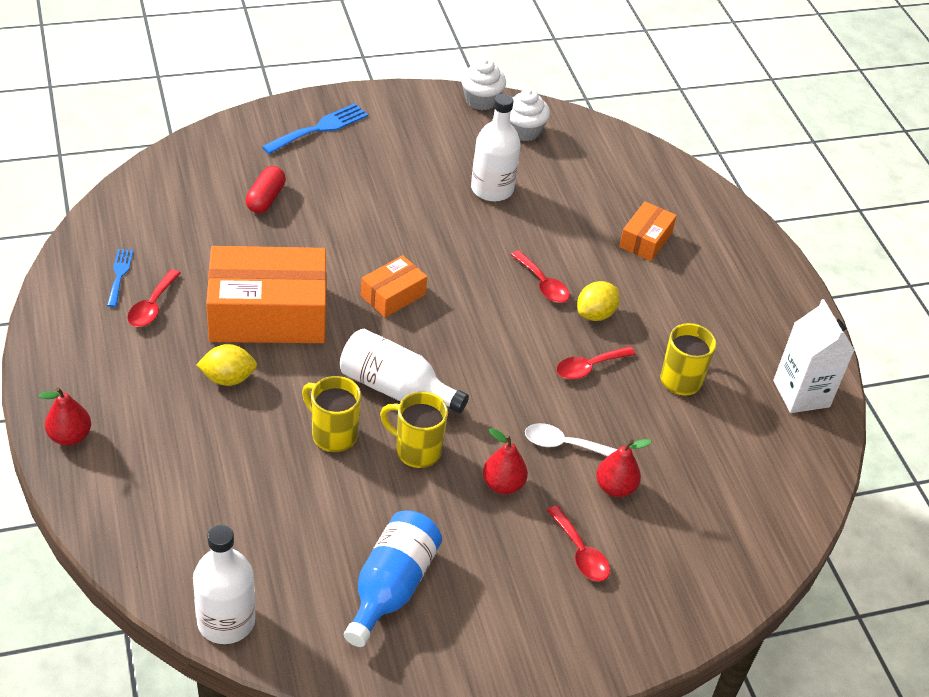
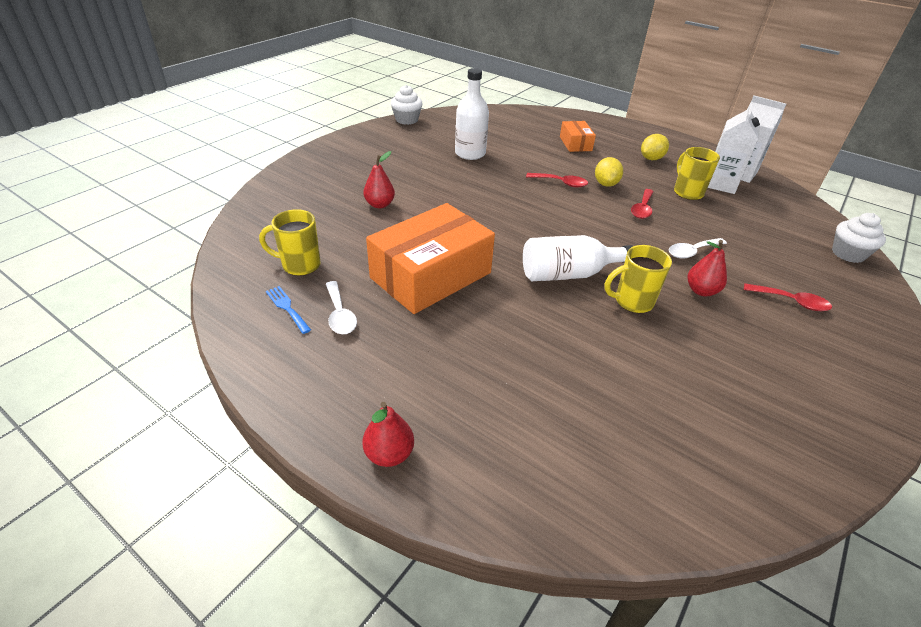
camera: 35 degrees left, 5 degrees down
red spoon [127,269,181,327] -> white spoon [326,281,357,334]
white bottle [193,525,256,644] -> none
yellow lemon [196,344,257,386] -> yellow lemon moved to [641,134,669,160]
red capsule [246,166,286,213] -> none
blue fork [262,103,368,154] -> none
yellow mug [302,376,361,452] -> yellow mug moved to [259,209,321,276]
blue bottle [344,510,442,647] -> none
orange box [361,255,427,318] -> none
white cupcake [510,89,550,141] -> white cupcake moved to [832,213,886,263]
red pear [596,439,652,497] -> red pear moved to [363,151,395,208]
none -> white carton [708,103,760,194]

